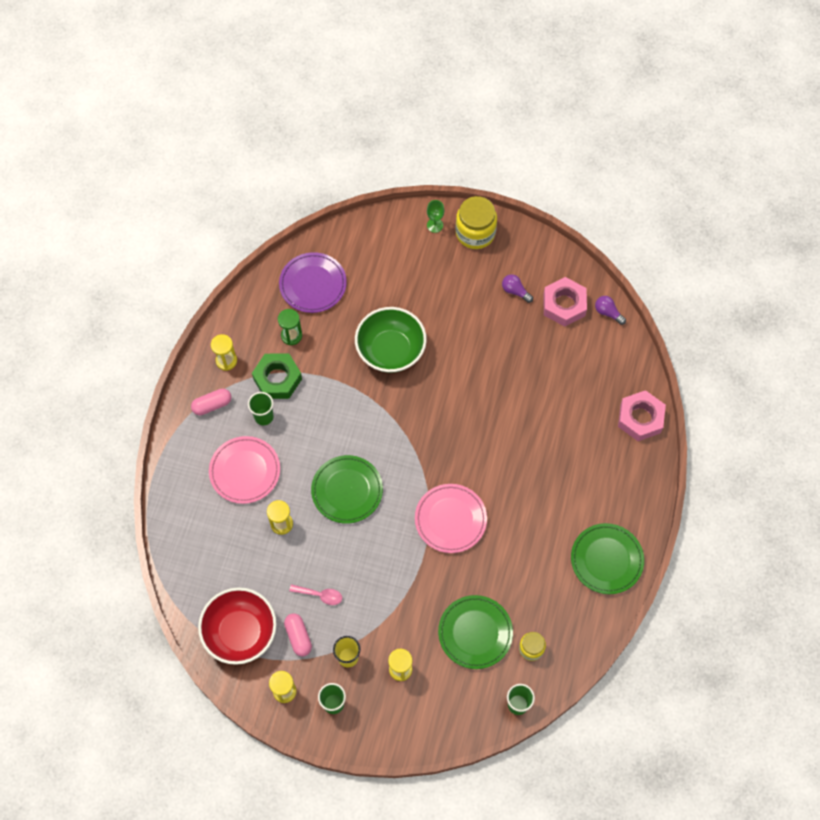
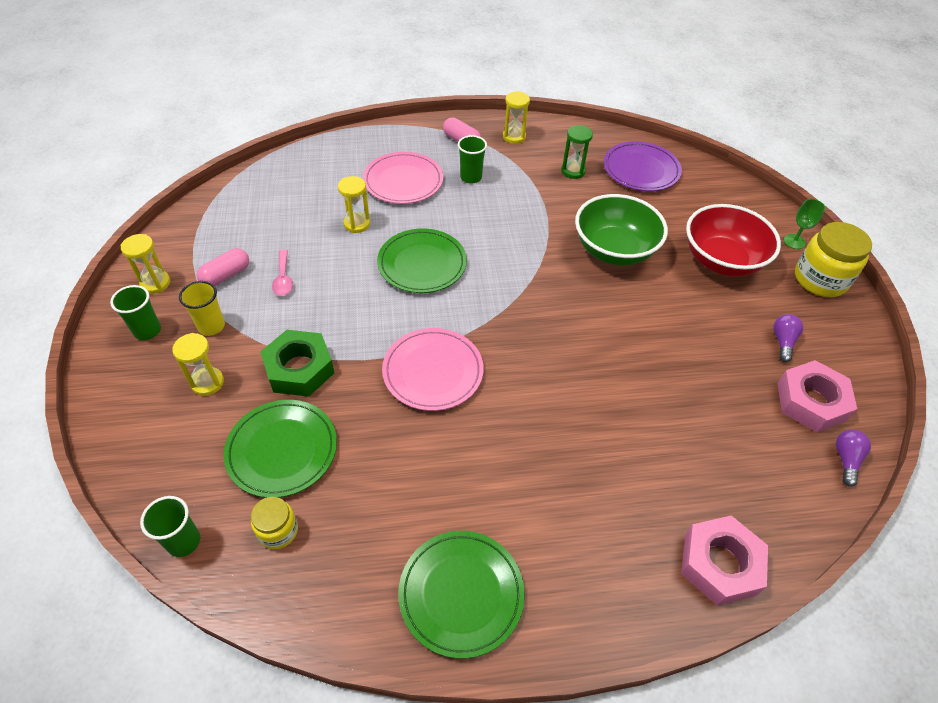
camera: 65 degrees right, 15 degrees down
red bowl [198,587,277,665] -> red bowl moved to [686,204,781,277]
green nut [252,353,302,399] -> green nut moved to [260,330,334,397]

